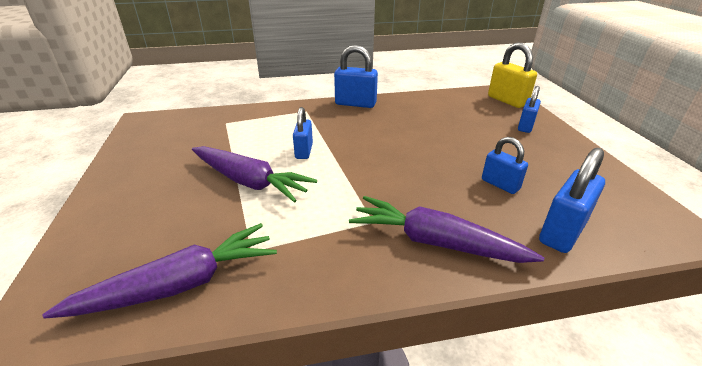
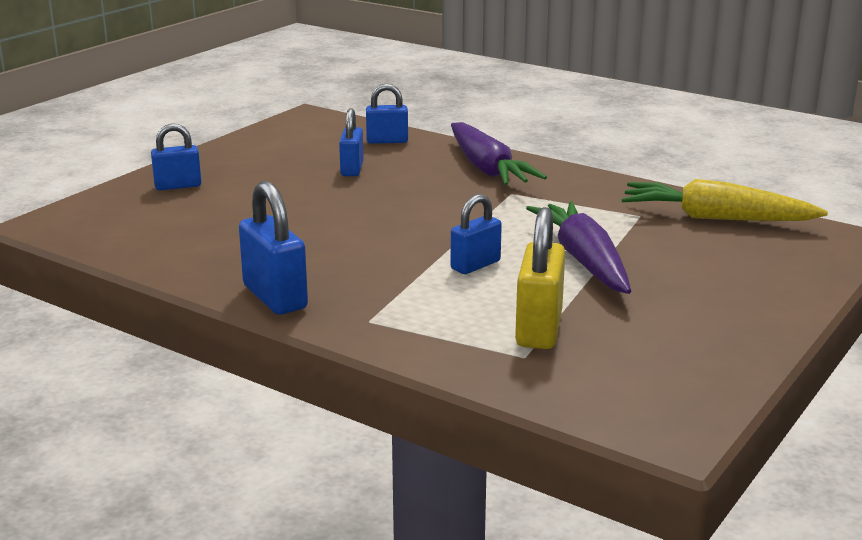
camera: 135 degrees left, 10 degrees down
purple carrot [42,223,277,319] -> yellow carrot [622,179,828,221]
yellow padlock [488,43,537,108] -> yellow padlock moved to [515,207,565,349]
blue padlock [539,148,605,253] -> blue padlock [366,84,408,144], size x0.65

